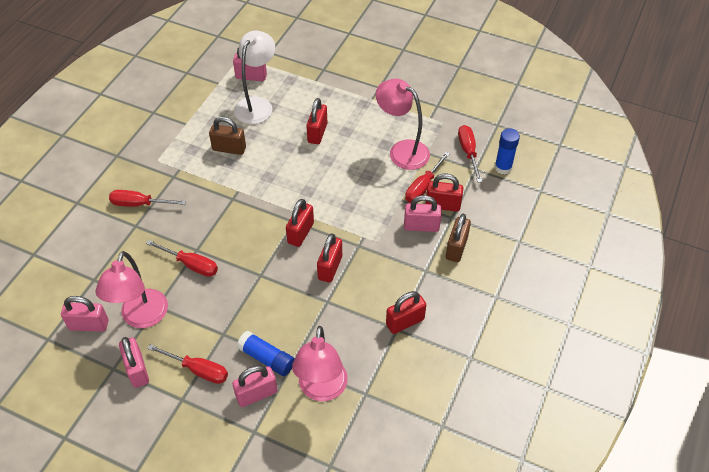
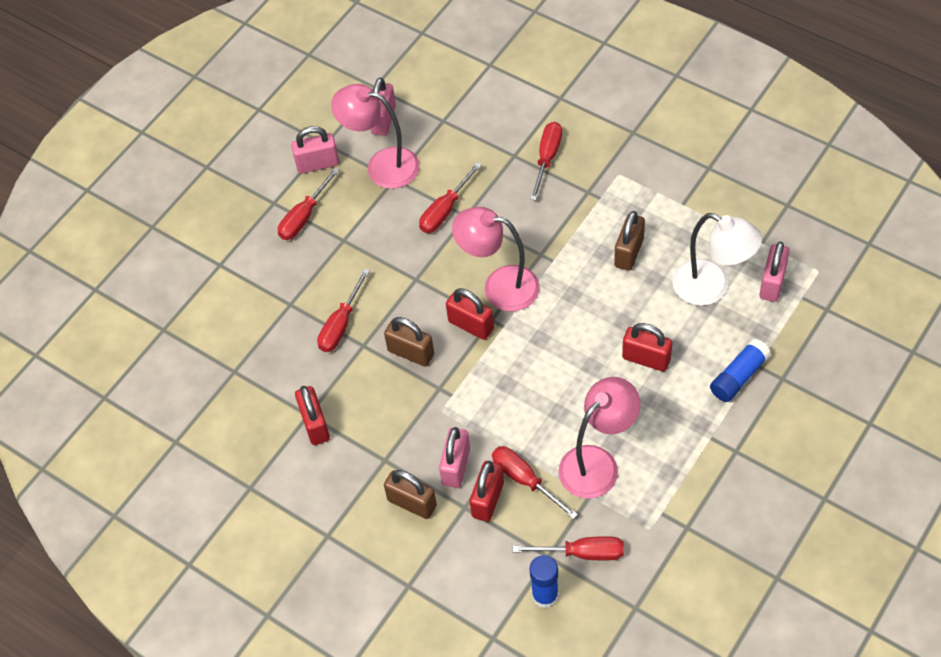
camera: 105 degrees right, 5 degrees up
pink padlock [232,365,278,407] -> none
blue glue stick [237,331,294,376] -> blue glue stick moved to [710,339,771,402]
pink lamp [292,326,348,401] -> pink lamp moved to [452,207,540,312]
red padlock [317,233,342,283] -> brown padlock [384,317,434,367]
none -> red screwdriver [317,269,370,352]

